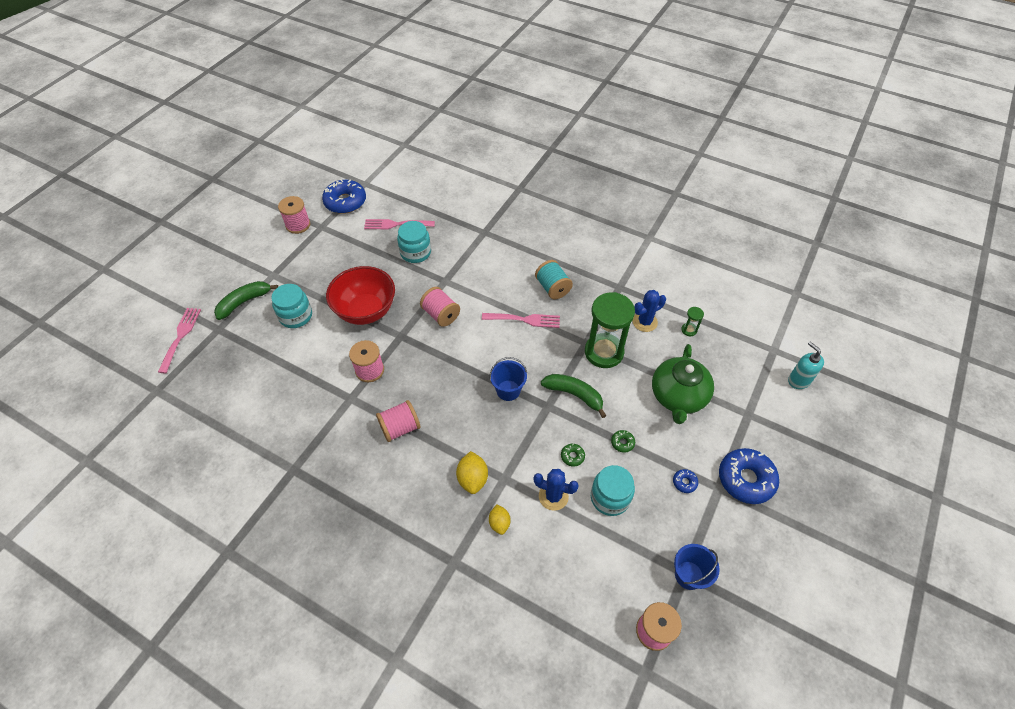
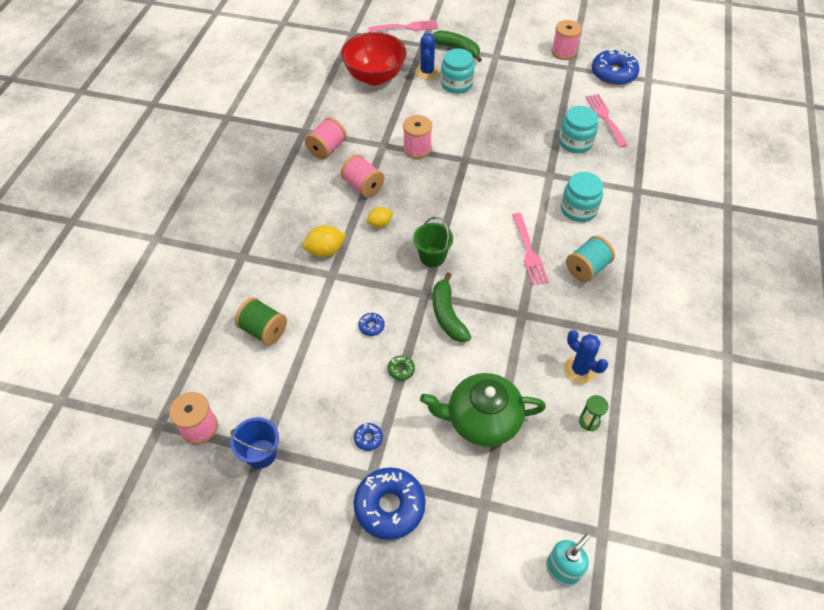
camera: 75 degrees right, 0 degrees up
red bowl [326,266,395,325] -> red bowl moved to [341,32,406,85]
pink spool [420,287,460,327] -> pink spool moved to [305,117,346,159]
yellow lemon [489,504,511,535] -> yellow lemon moved to [366,207,393,228]
blue bucket [490,357,527,401] -> green bucket [413,217,453,267]
blue cactus [533,469,579,511] -> blue cactus moved to [415,33,439,80]
green banana [541,374,606,418] -> green banana turned 150 degrees clockwise [433,272,471,342]
green donut [561,444,585,466] -> blue donut [358,313,385,336]
green hourglass [585,292,635,368] -> none
turquoise jar [591,465,635,516] -> turquoise jar moved to [561,172,603,222]
none -> green spool [235,297,287,345]

